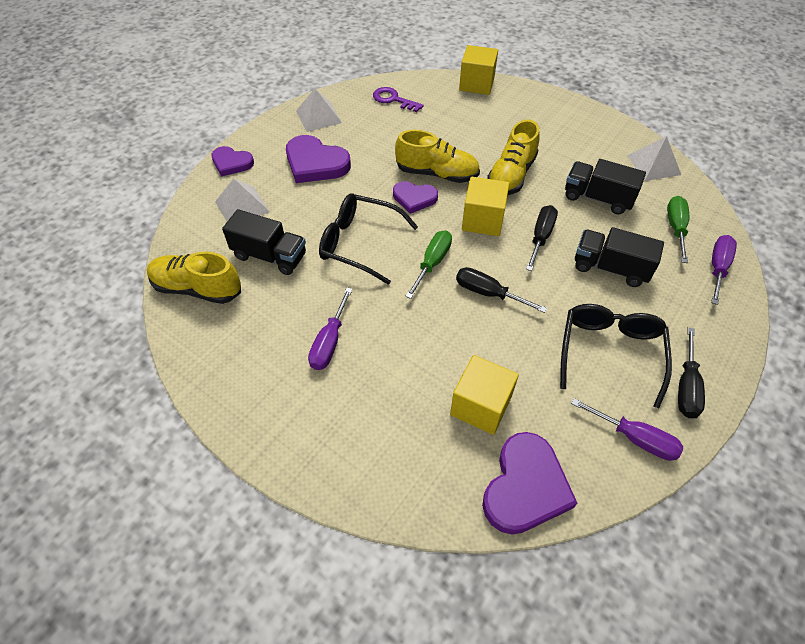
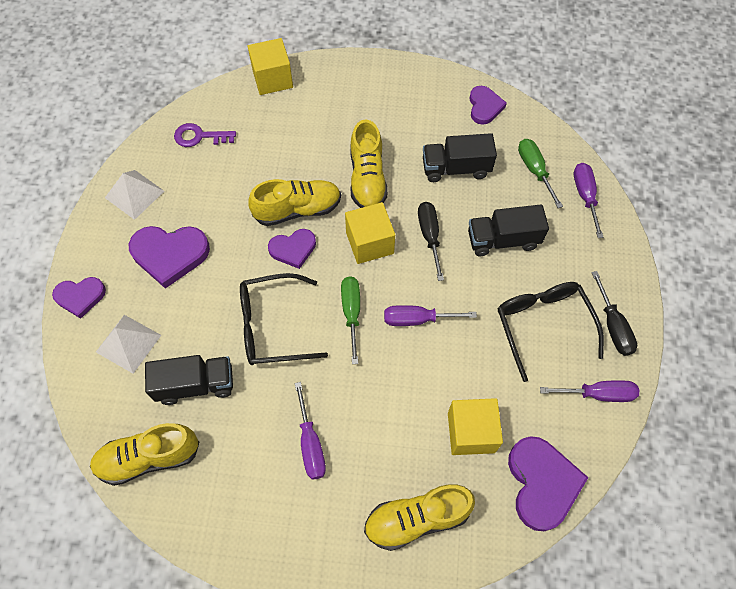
camera: 30 degrees left, 10 degrees up
black screwdriver [456,267,547,313] -> purple screwdriver [384,305,477,326]
white pyramid [627,136,681,181] -> purple heart [469,86,507,125]
none -> yellow shoe [364,484,475,551]

